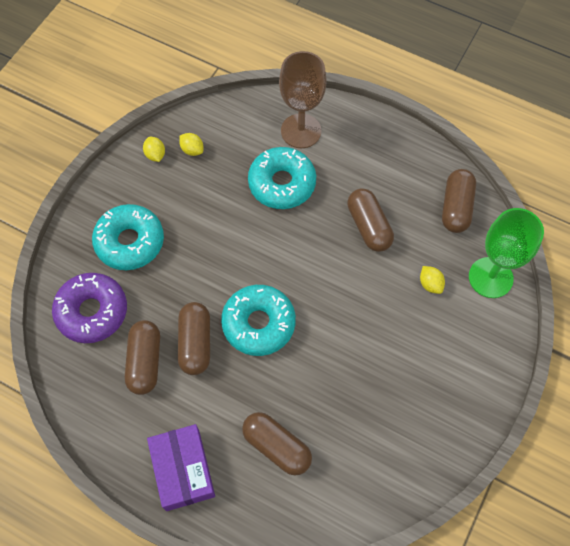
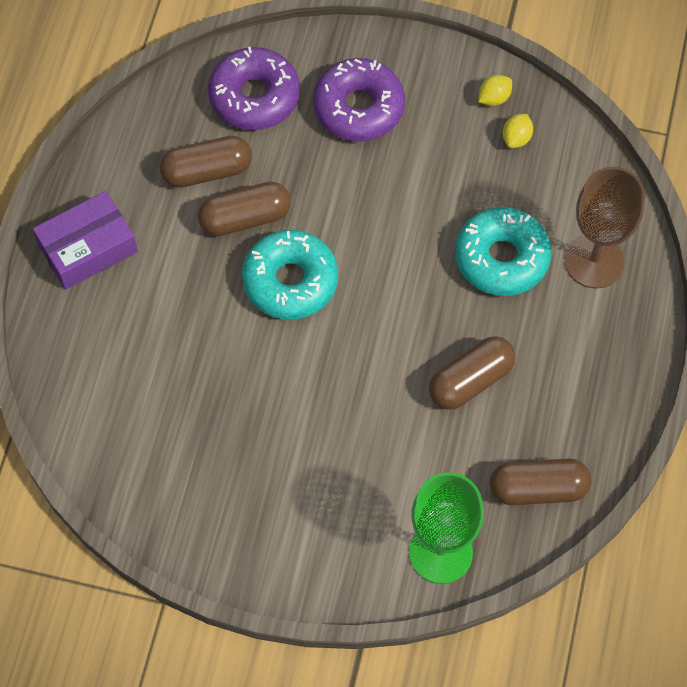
camera: 75 degrees right, 0 degrees up
turquoise donut [92,204,164,270] -> purple donut [313,58,405,141]
brown capsule [242,412,312,475] -> none
yellow lemon [420,266,445,294] -> none

